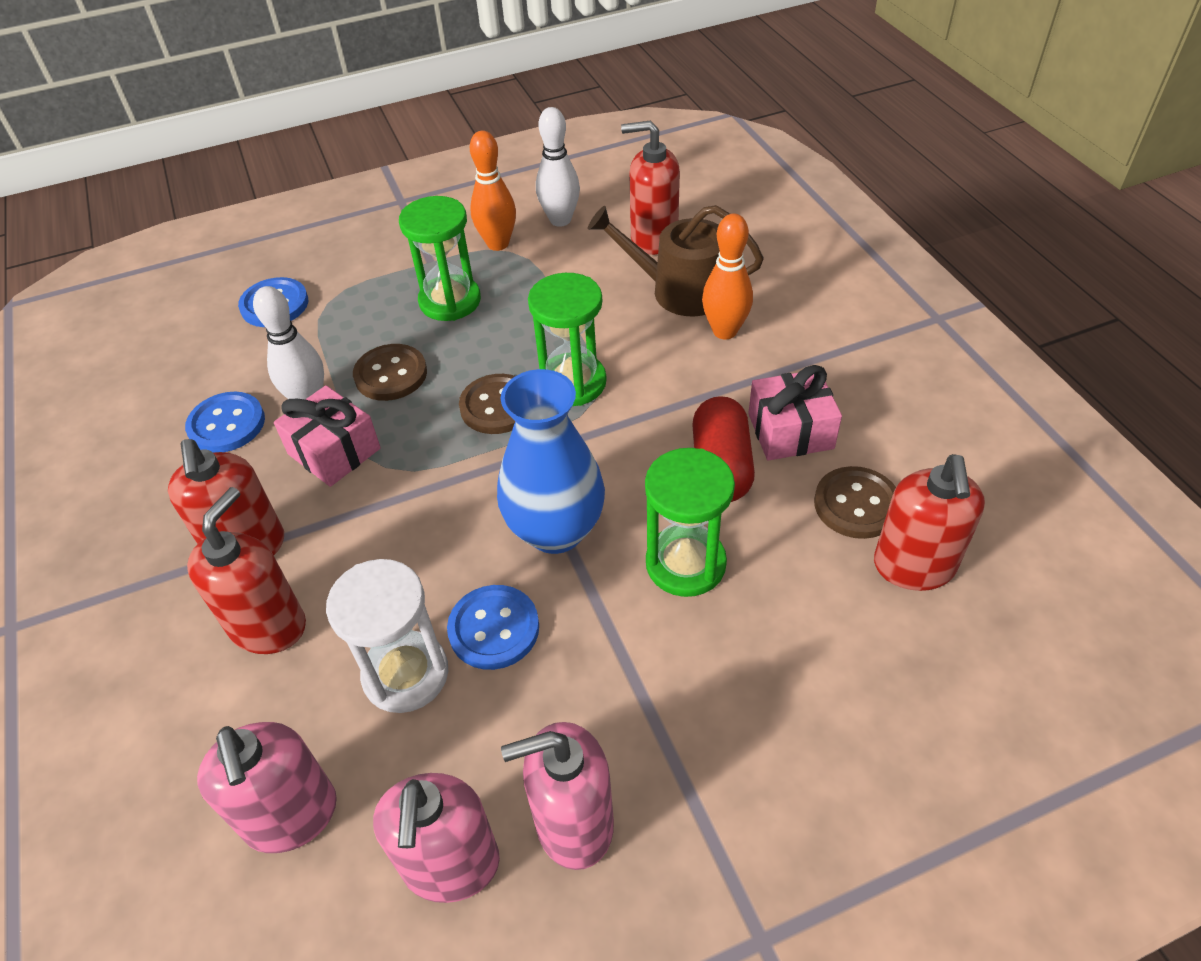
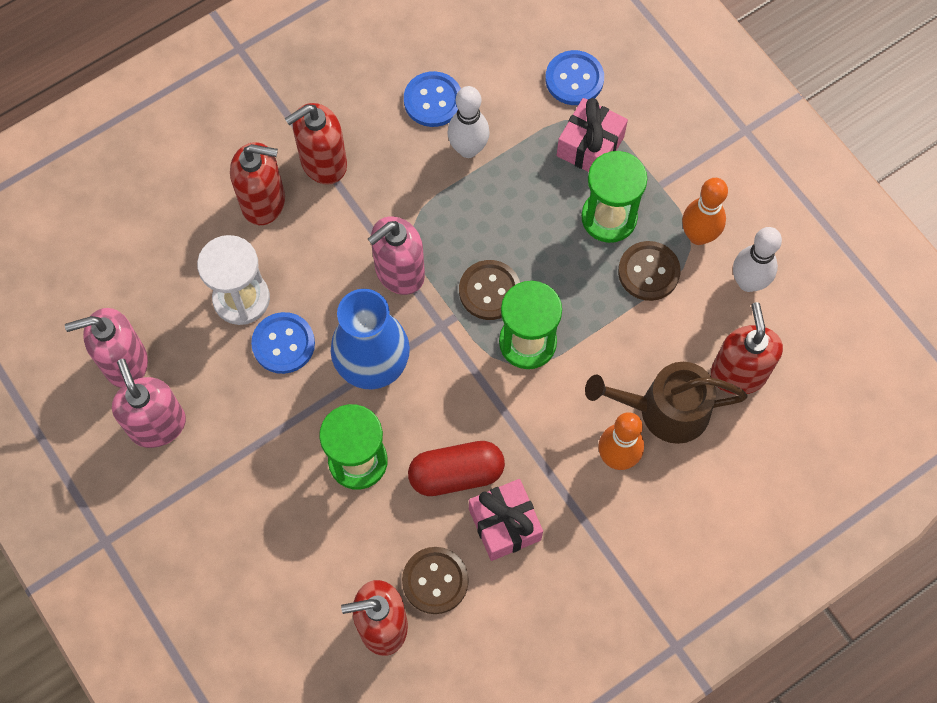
camera: 75 degrees right, 20 degrees up
pink soap dispenser [197,722,337,853] -> pink soap dispenser moved to [368,216,425,295]
pink gift [274,385,381,487] -> pink gift moved to [557,98,628,172]
brown button [353,344,427,401] -> brown button moved to [618,241,681,301]
brown watering can [588,205,764,316] -> brown watering can turned 90 degrees counterclockwise [585,362,748,444]

